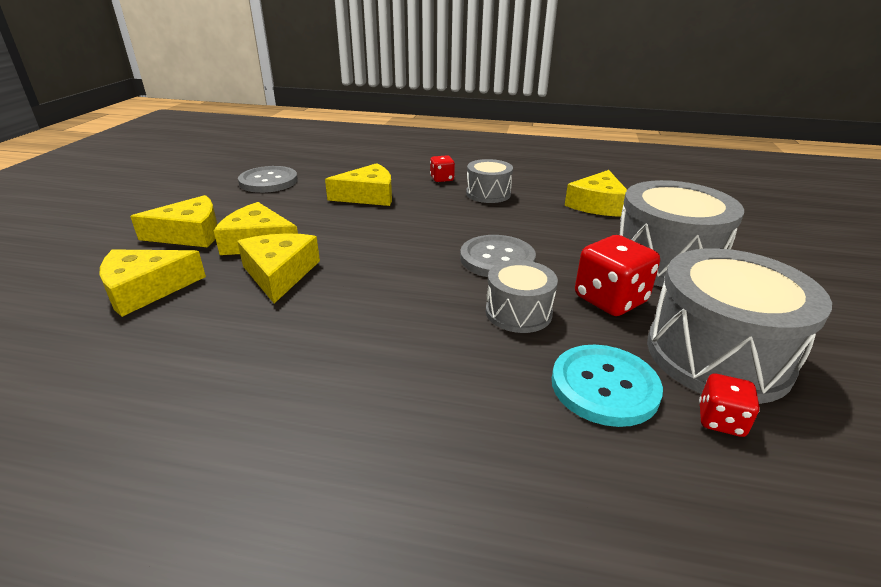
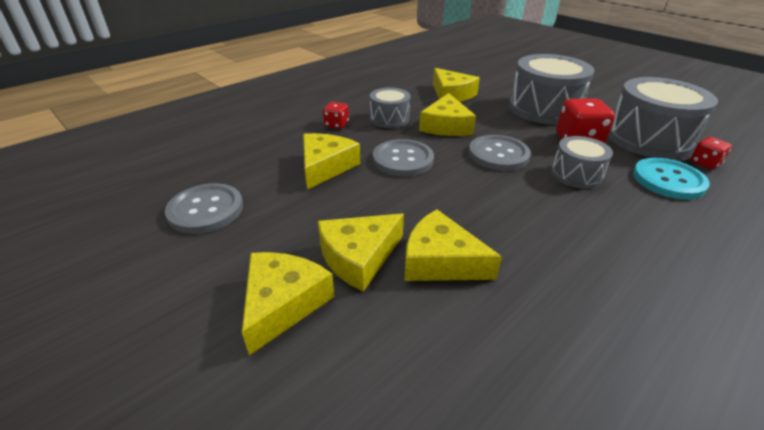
camera: 55 degrees left, 5 degrees up
yellow cheese [99,249,206,317] -> yellow cheese moved to [419,93,476,136]
none -> grey button [373,139,434,177]

